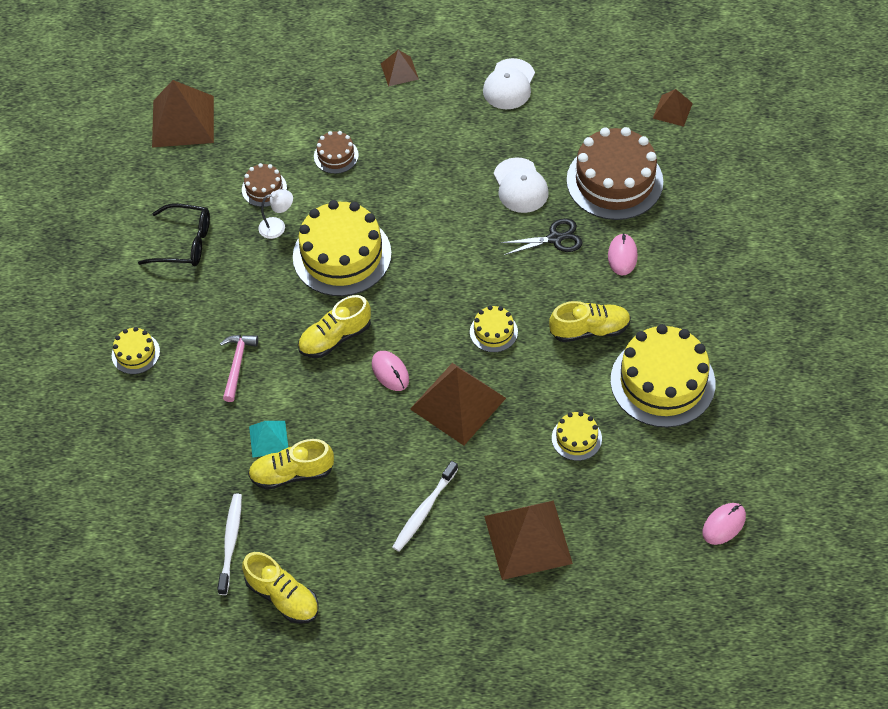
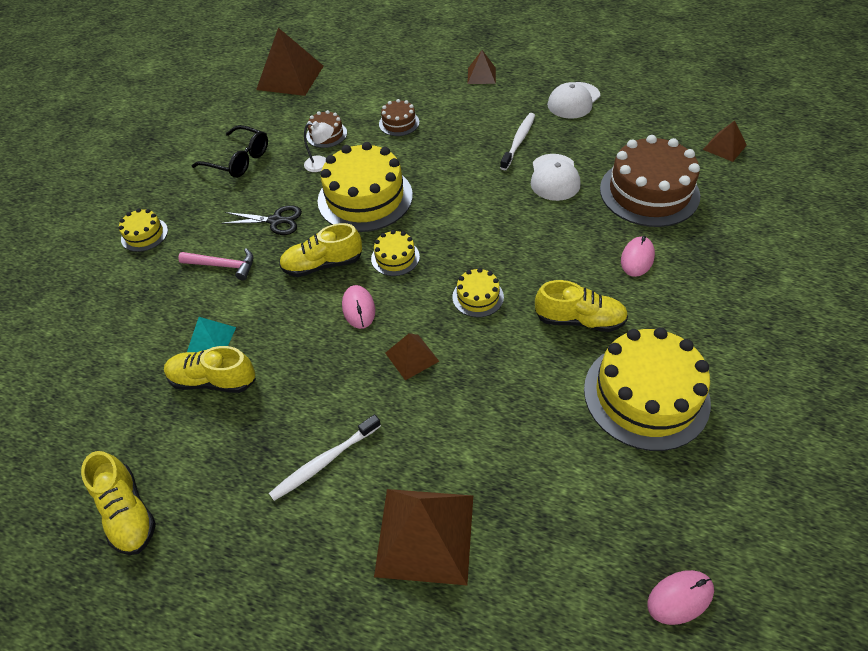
camera: 20 degrees right, 5 degrees down
white toothbrush [217,494,242,595] -> white toothbrush moved to [500,113,535,170]
pink hammer [220,335,258,402] -> pink hammer turned 75 degrees clockwise [178,248,253,281]
brown pyramid [410,363,506,446] -> brown pyramid [385,333,439,381], size x0.52
black scissors [500,218,583,255] -> black scissors moved to [221,205,302,235]
yellow cake [552,411,602,461] -> yellow cake moved to [371,230,420,276]

